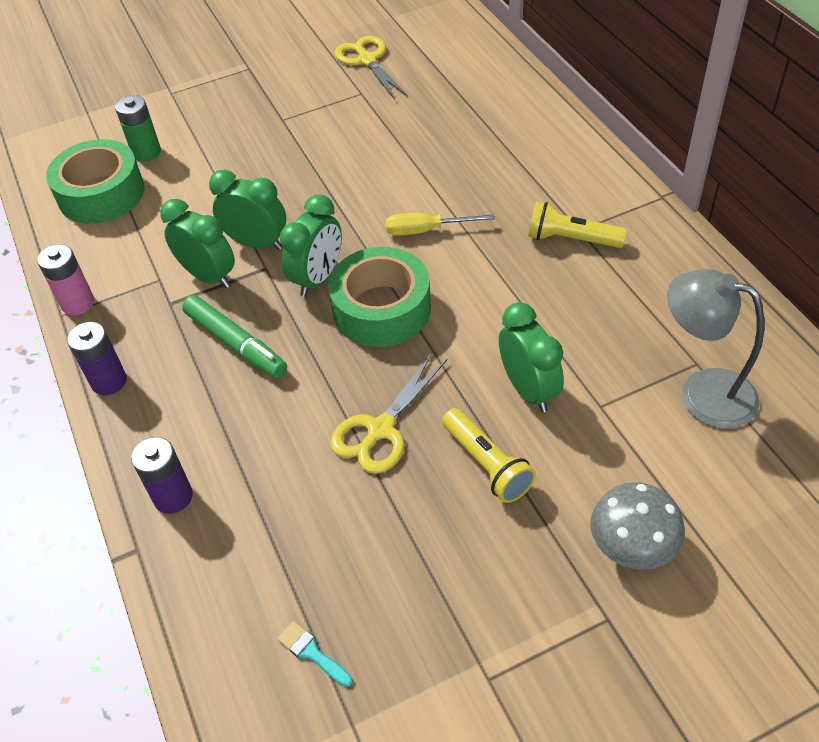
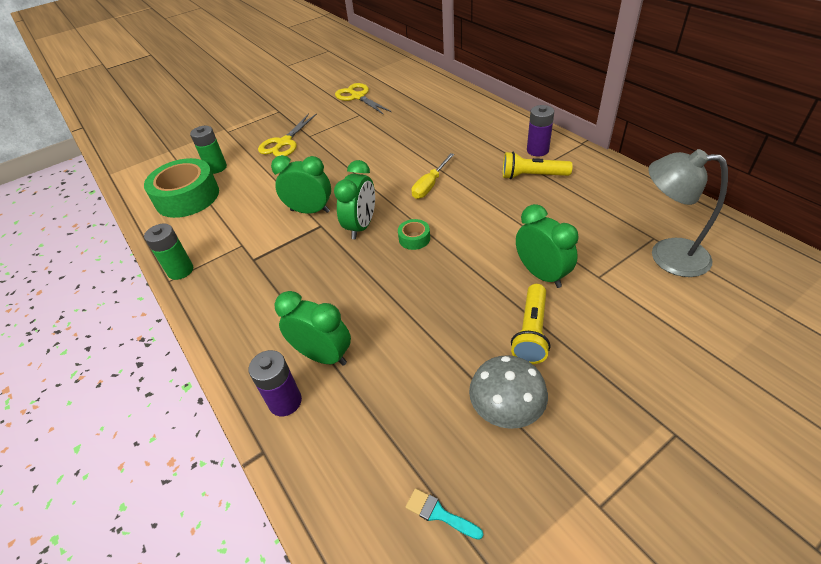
camera: 10 degrees left, 5 degrees down
pink battery [37,244,94,315] -> green battery [144,224,193,280]
purple battery [67,322,127,395] -> purple battery moved to [527,105,554,156]
green clock [160,199,235,288] -> green clock moved to [274,291,351,366]
green marker [182,295,287,378] -> none
green tape [328,247,431,347] -> green tape [398,219,430,250], size x0.43
yellow scissors [330,353,448,474] -> yellow scissors moved to [258,113,317,157]
yellow screwdriver [386,213,495,236] -> yellow screwdriver turned 45 degrees counterclockwise [411,153,454,199]
yellow flashlight [442,408,536,503] -> yellow flashlight turned 60 degrees clockwise [511,284,550,364]
grey mushroom [590,482,685,570] -> grey mushroom moved to [469,355,548,429]

